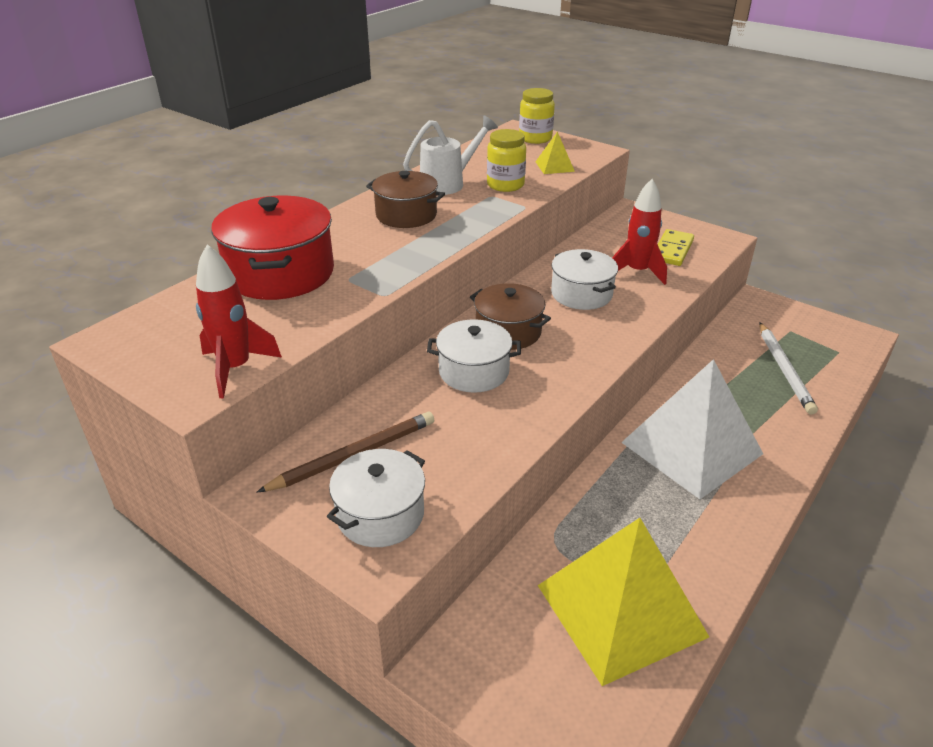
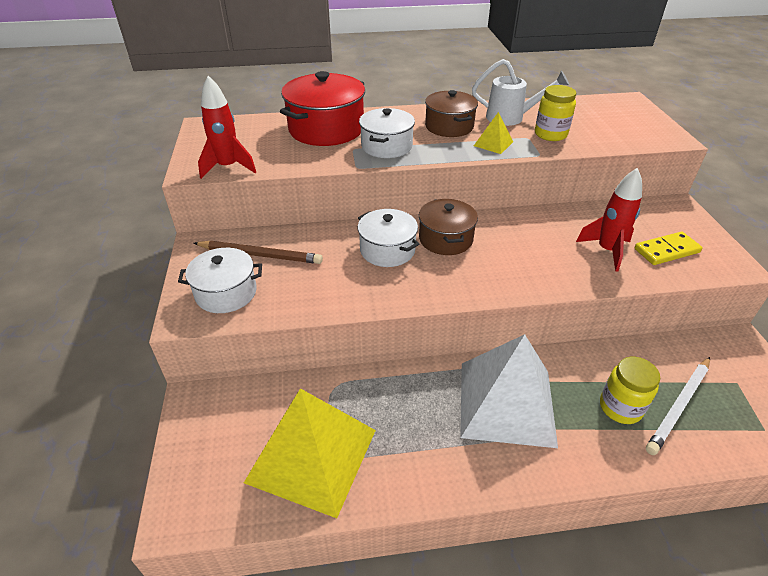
camera: 45 degrees right, 5 degrees up
yellow jar [519,88,555,144] -> yellow jar moved to [600,357,660,424]
yellow pyramid [535,131,575,174] -> yellow pyramid moved to [474,112,513,154]
white pot [551,249,618,310] -> white pot moved to [359,108,415,158]

